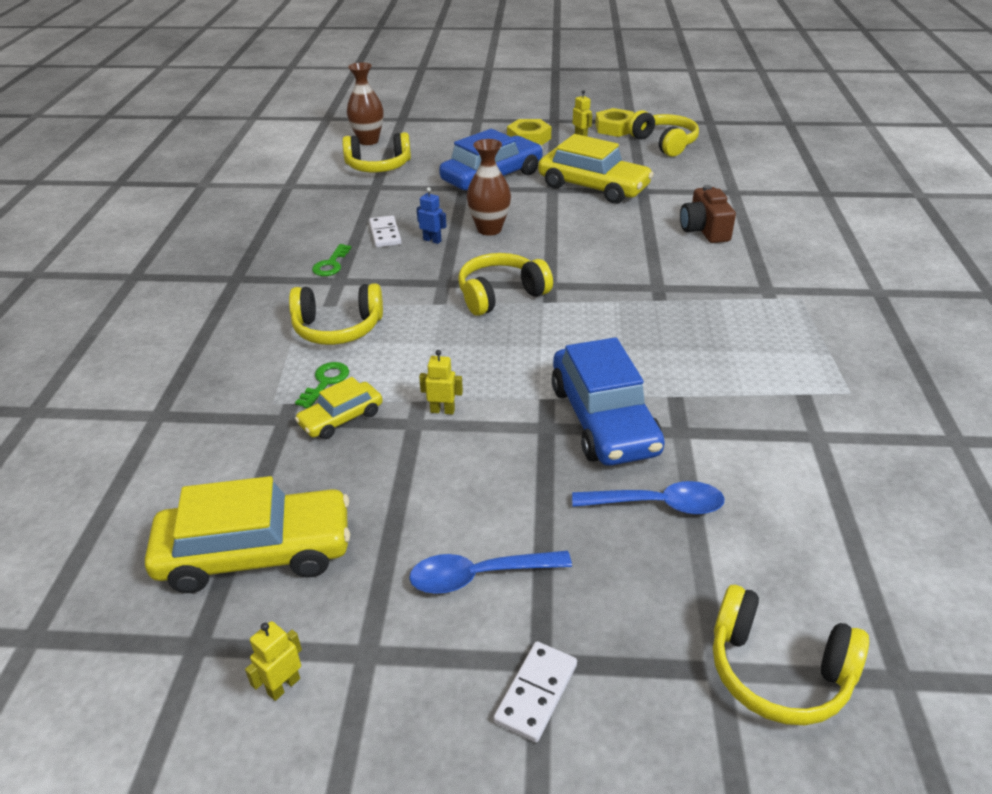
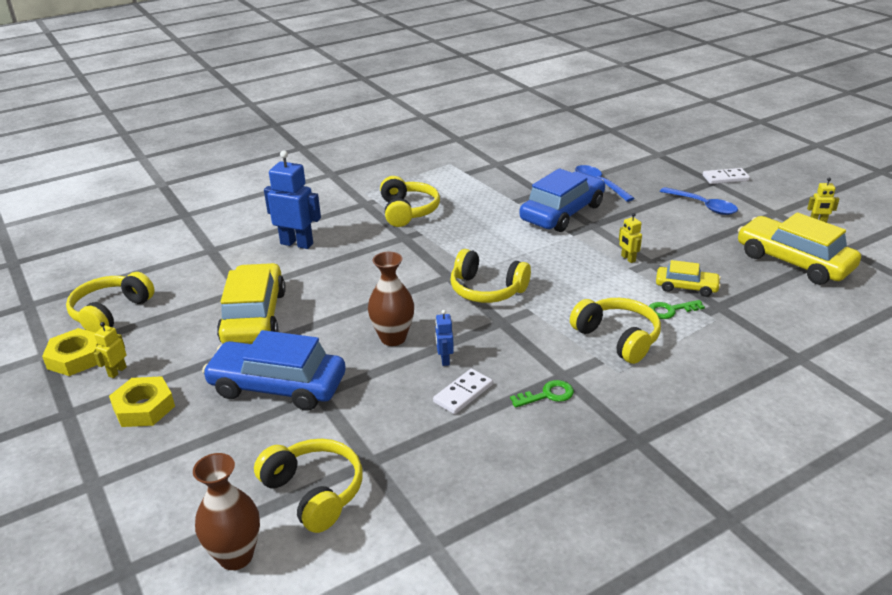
camera: 125 degrees left, 5 degrees down
brown camera [680,185,736,243] -> blue robot [264,150,321,249]
yellow headphones [713,585,869,725] -> yellow headphones moved to [380,176,440,227]

